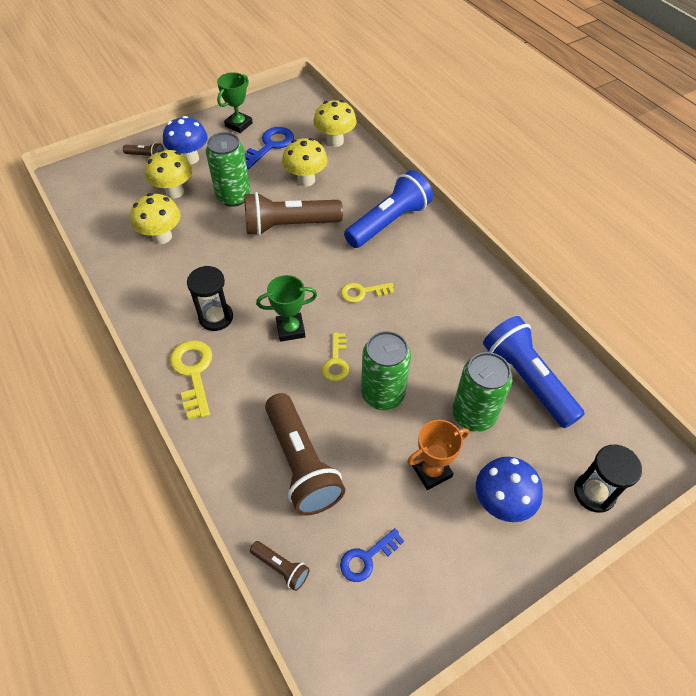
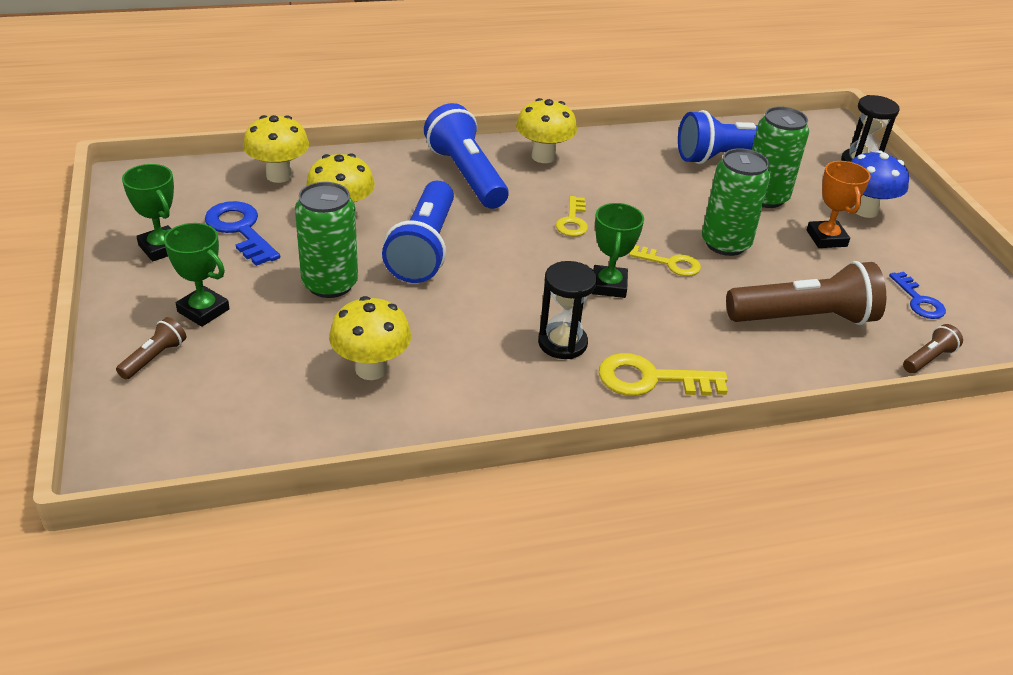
camera: 75 degrees left, 15 degrees down
yellow mushroom [145,149,192,198] -> yellow mushroom moved to [516,98,577,163]
blue mushroom [163,116,208,165] -> green trophy [164,223,230,327]
brown flashlight [244,192,343,236] -> blue flashlight [382,181,454,283]

